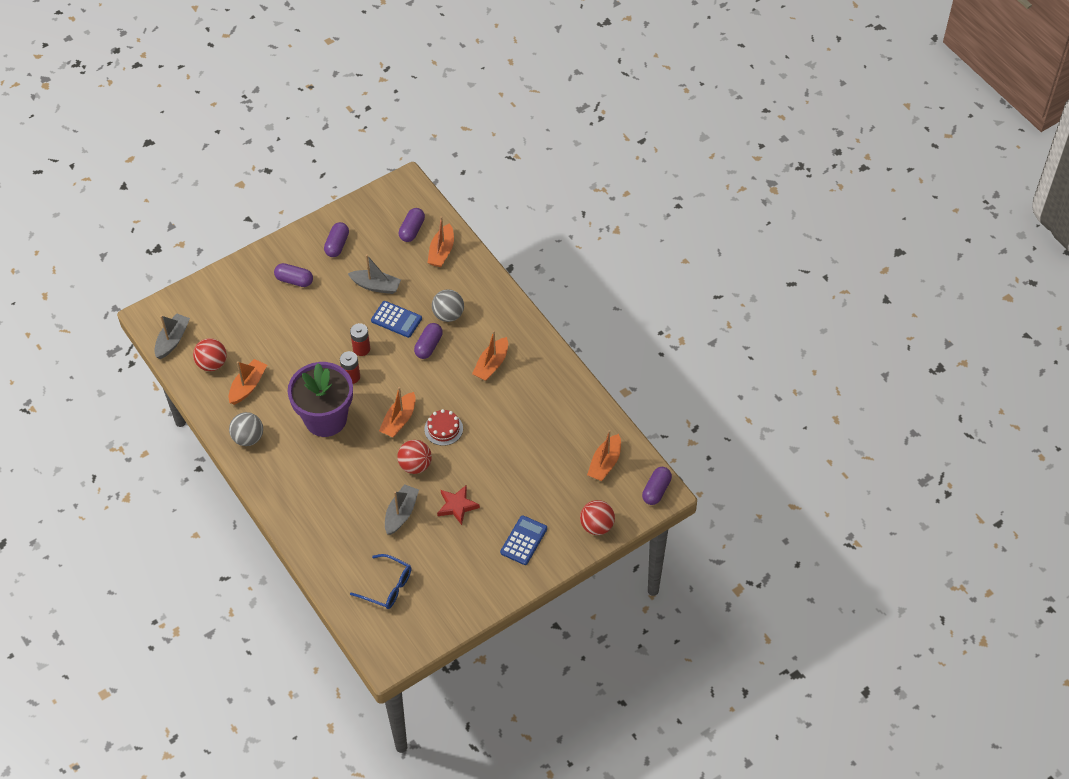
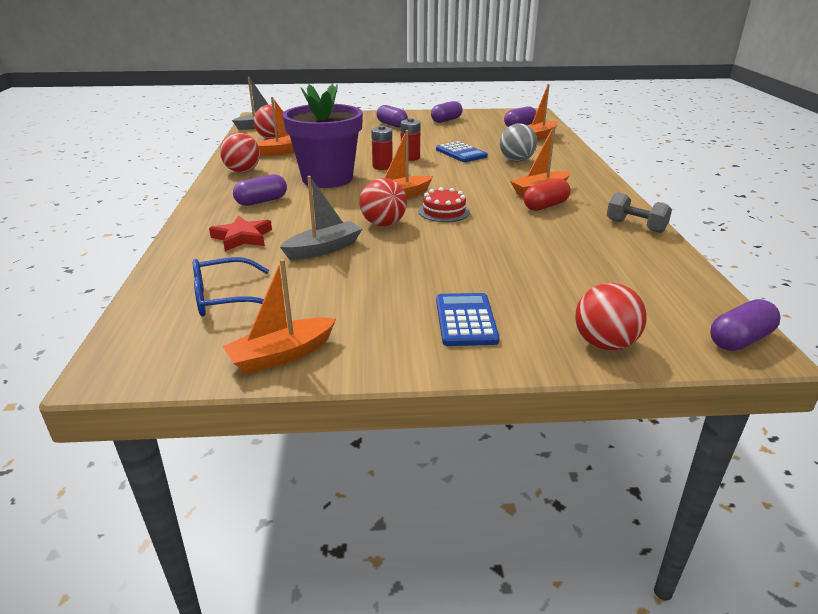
camera: 30 degrees right, 25 degrees down
grey ball [229,412,263,446] -> red ball [220,133,260,173]
grey boat [348,254,401,294] -> none
blue glasses [350,554,411,609] -> blue glasses turned 105 degrees clockwise [193,257,269,316]
purple capsule [414,323,443,359] -> purple capsule moved to [233,174,287,206]
red star [437,485,480,525] -> red star moved to [209,216,272,251]
blue calculator [500,515,547,565] -> blue calculator turned 60 degrees counterclockwise [436,293,500,346]
orange boat [587,430,621,481] -> orange boat moved to [222,259,336,374]
none -> red capsule [523,178,571,211]
none -> grey dumbbell [607,192,672,233]

